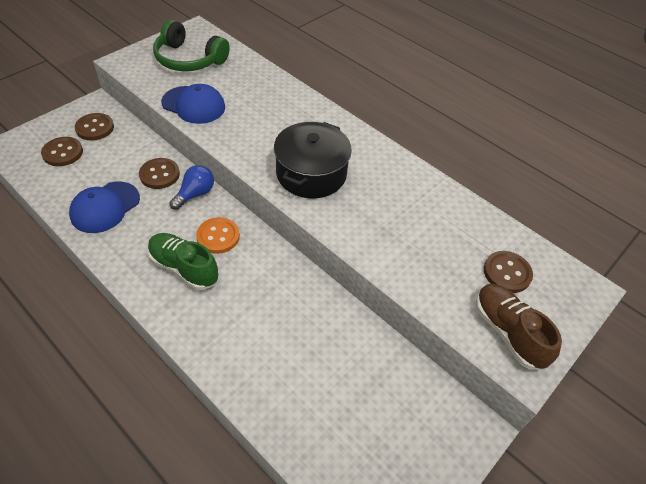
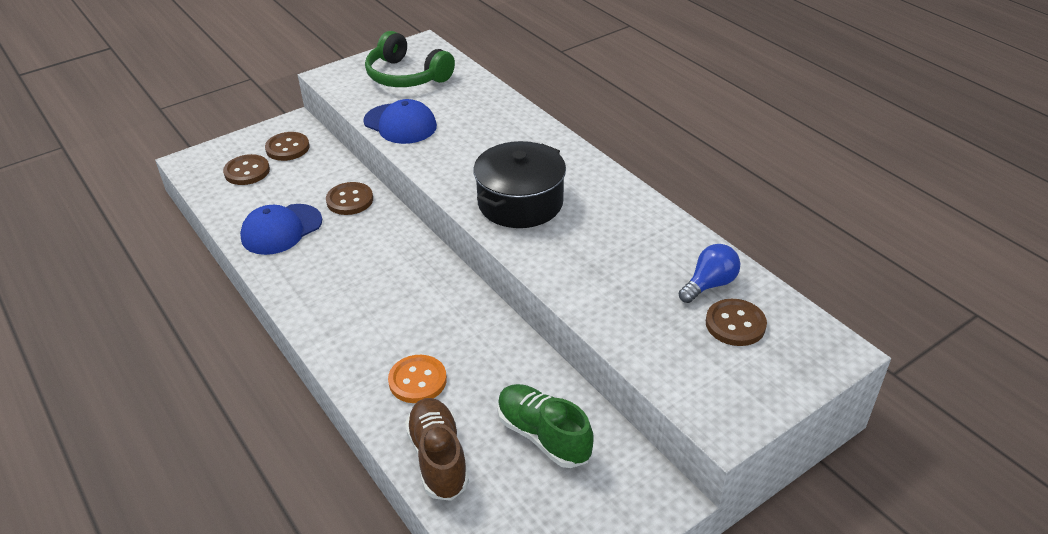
camera: 15 degrees right, 10 degrees down
green shoe [148,233,219,290] -> green shoe moved to [497,384,594,468]
blue light bulb [169,165,214,210] -> blue light bulb moved to [679,244,740,303]
orange button [196,217,240,254] -> orange button moved to [388,355,447,403]
brown shoe [476,284,562,370] -> brown shoe moved to [405,398,469,501]

